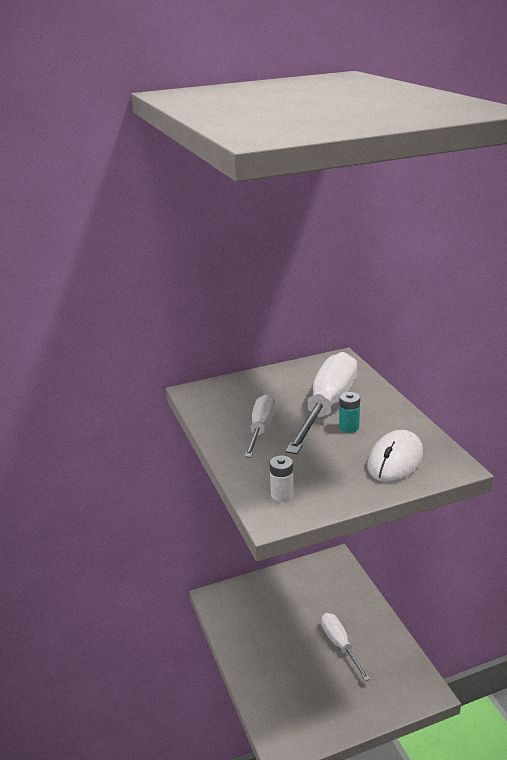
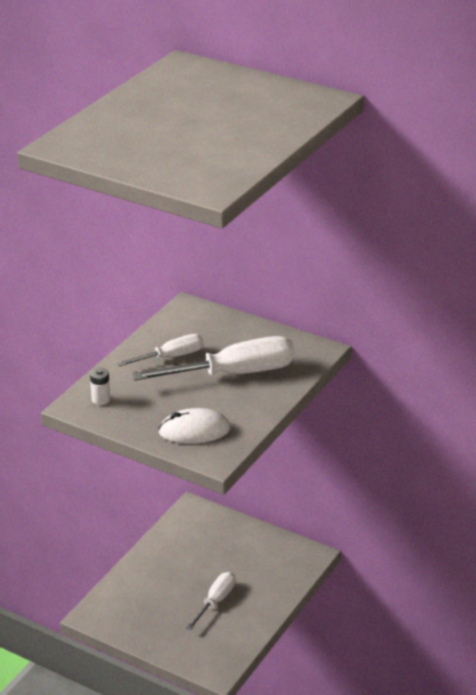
camera: 50 degrees right, 5 degrees up
turquoise battery [339,392,360,433] -> none

